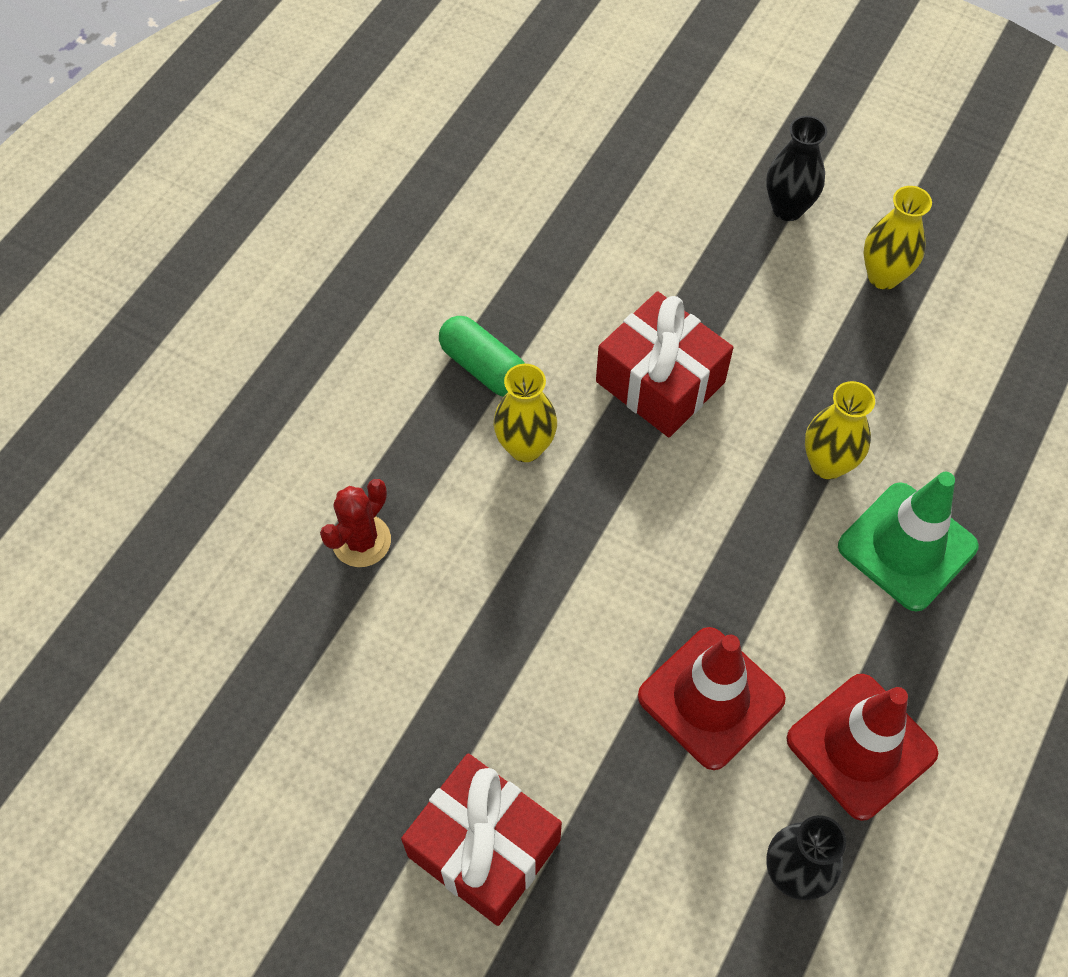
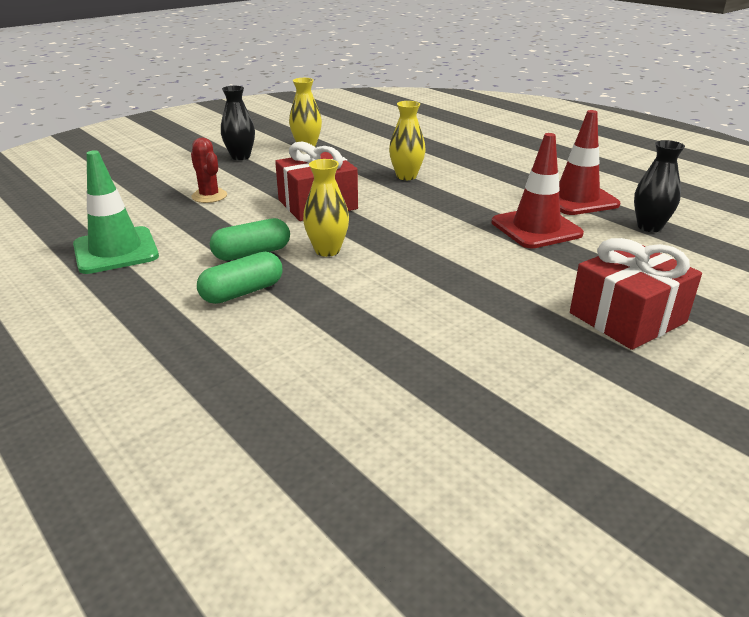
camera: 70 degrees left, 30 degrees down
red cactus [320,479,391,567] -> red cactus moved to [191,138,227,203]
green traffic cone [838,472,979,612] -> green traffic cone moved to [73,150,159,274]
none -> green capsule [197,252,283,304]

